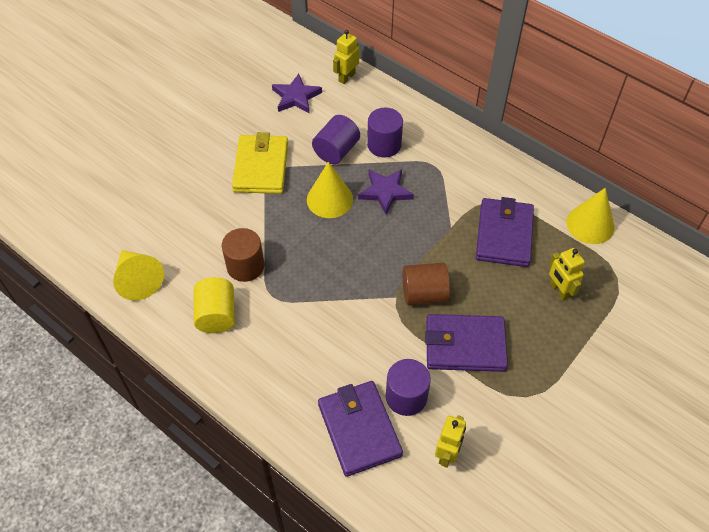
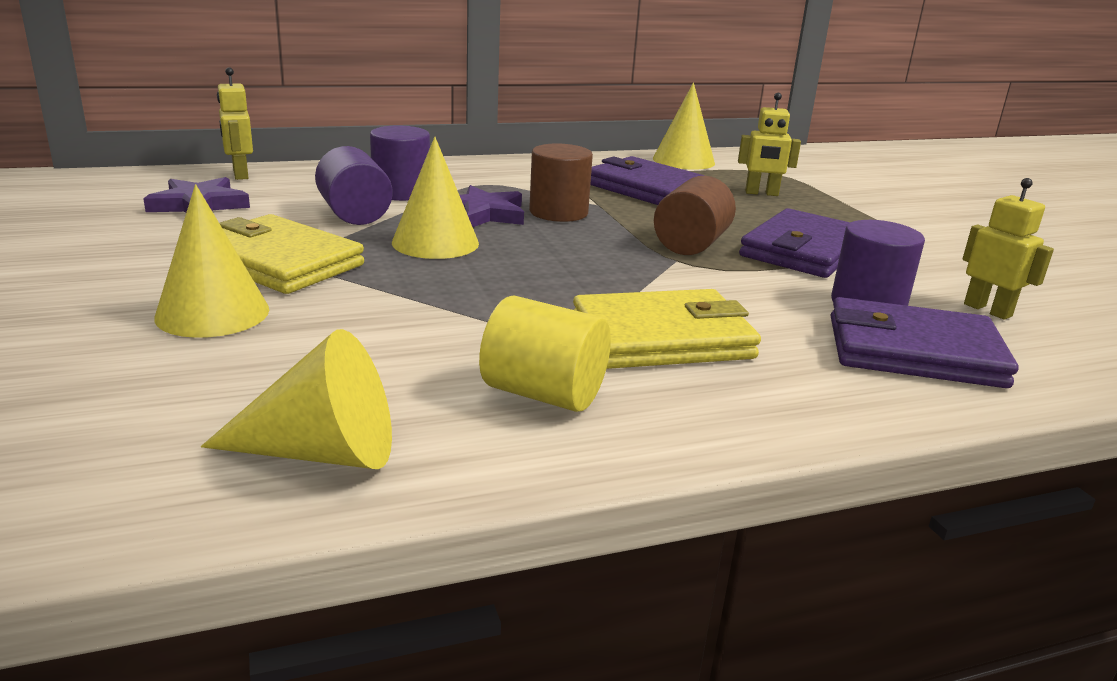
camera: 60 degrees left, 30 degrees down
brown cylinder [222,228,264,282] -> brown cylinder moved to [529,143,593,222]
none -> yellow cone [154,184,269,338]
none -> yellow wallet [573,289,761,369]

